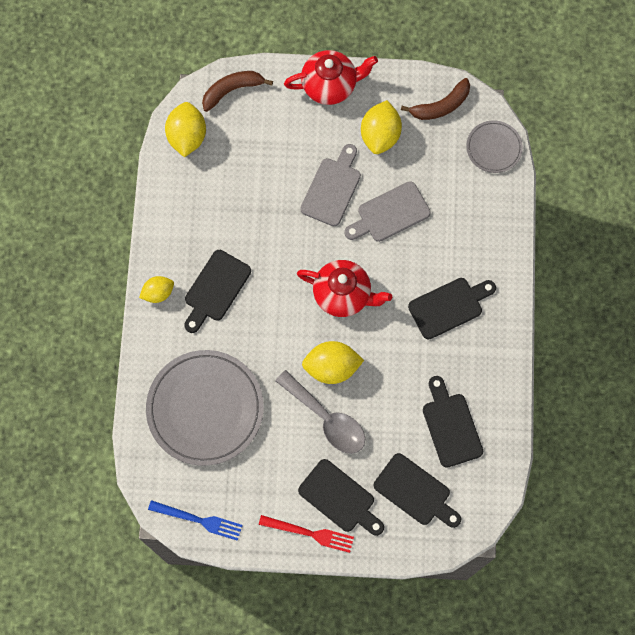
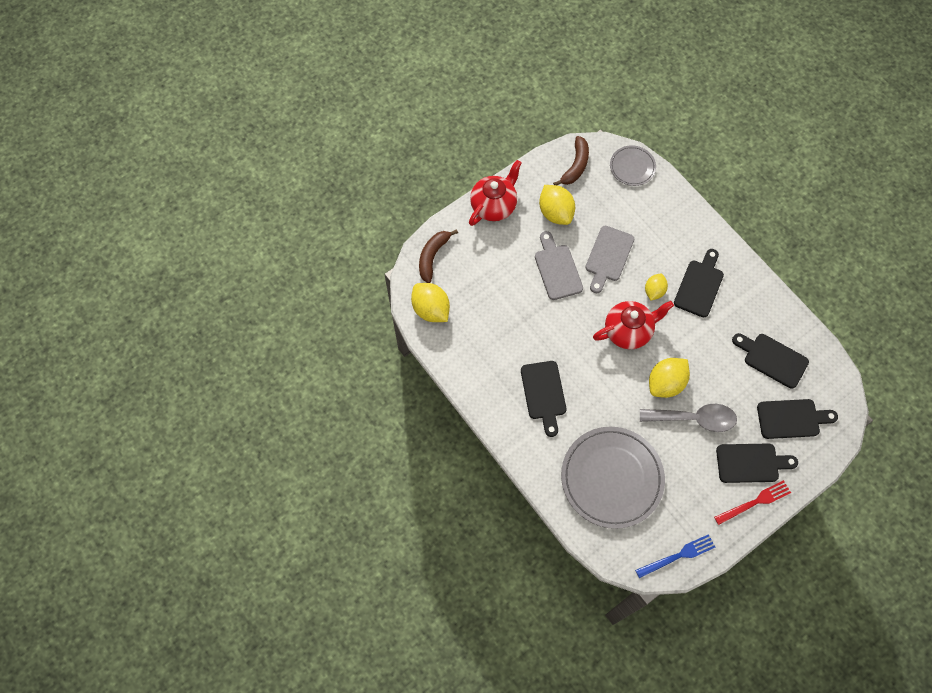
camera: 40 degrees left, 5 degrees down
yellow lemon [139,276,174,303] -> yellow lemon moved to [645,273,668,300]

